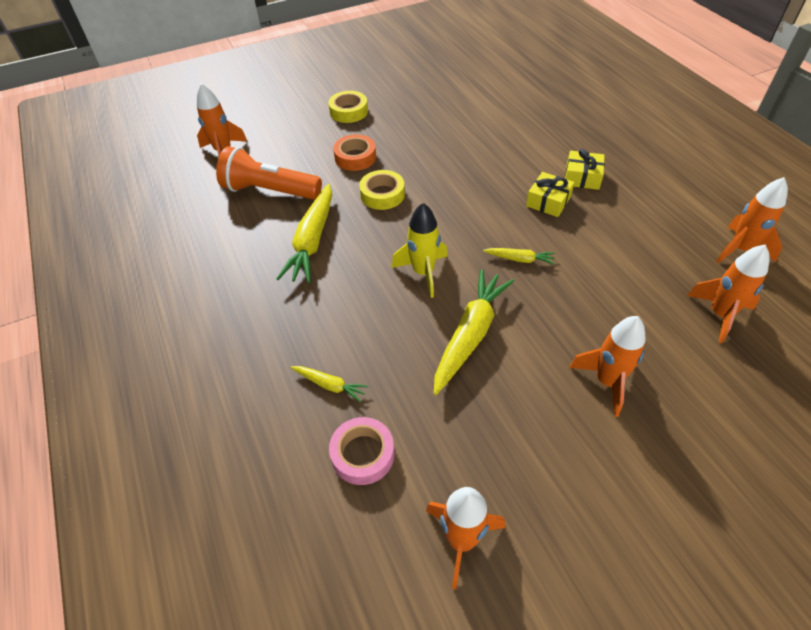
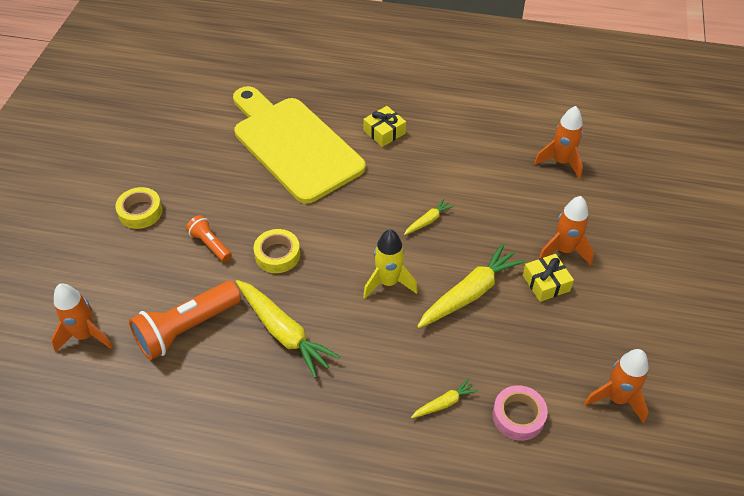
camera: 55 degrees left, 0 degrees up
orange tape [333,134,376,171] -> orange flashlight [186,215,232,262]
yellow carrot [434,269,514,395] -> yellow carrot turned 75 degrees clockwise [417,243,526,328]
yellow gift [526,172,575,217] -> yellow gift moved to [523,254,574,302]
orange rocket [716,177,788,263] -> none
none -> yellow cutting board [233,86,366,204]

